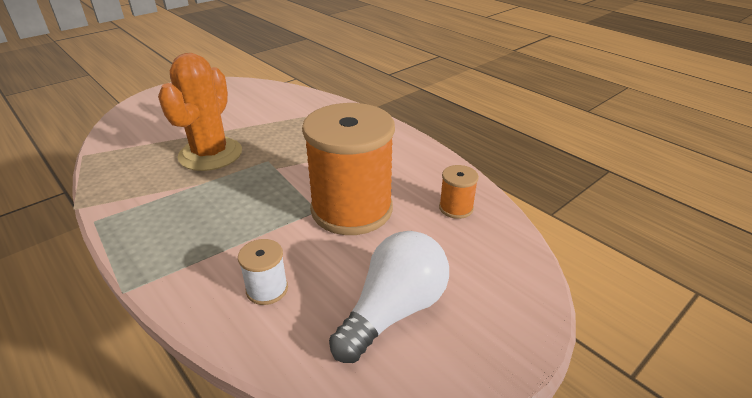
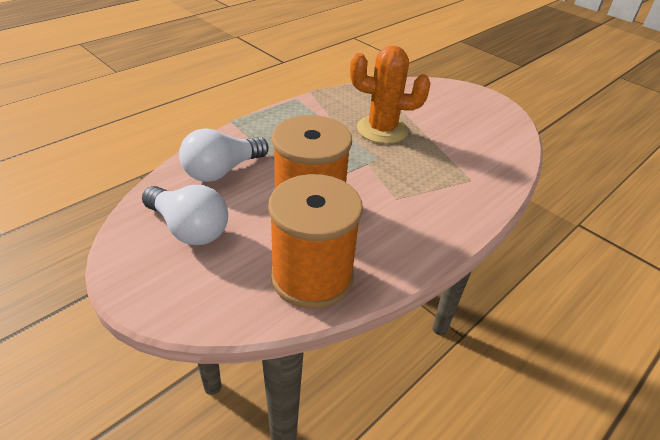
camera: 85 degrees right, 5 degrees up
white spool [238,239,288,305] -> white light bulb [179,128,269,182]
orange spool [439,165,479,219] -> orange spool [268,174,363,309], size x2.38

